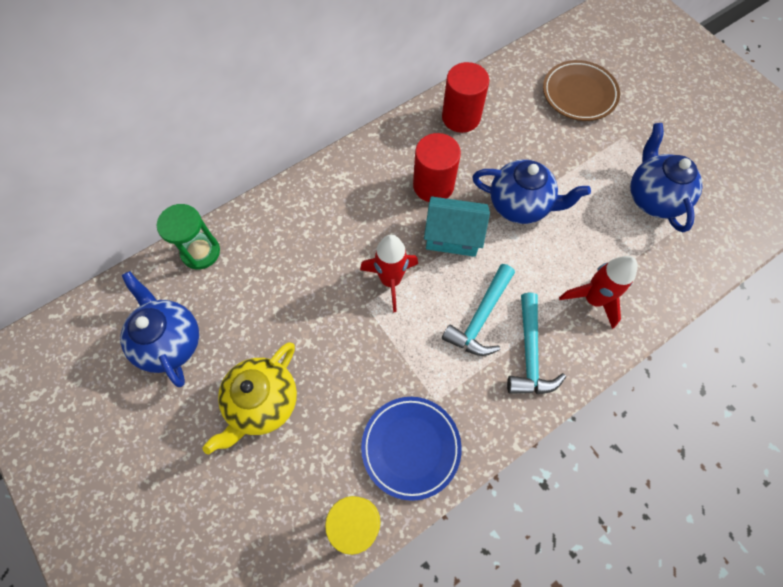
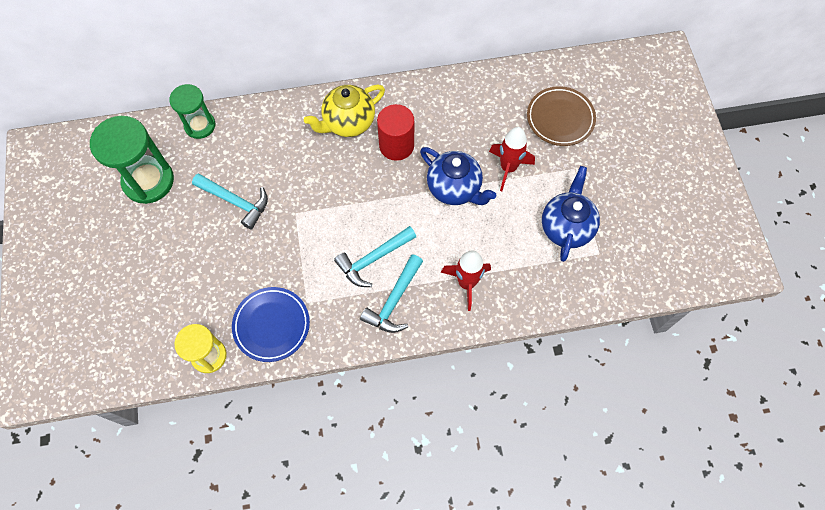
camera: 25 degrees right, 0 degrees up
blue teapot [120,271,199,387] -> green hourglass [90,116,174,204]
yellow teapot [202,342,297,454] -> yellow teapot moved to [304,85,385,137]
red rocket [360,234,418,312] -> red rocket moved to [489,127,535,191]
turquoise house [424,196,490,257] -> none
red cylinder [442,62,489,133] -> none
none -> turquoise hammer [192,173,268,230]

